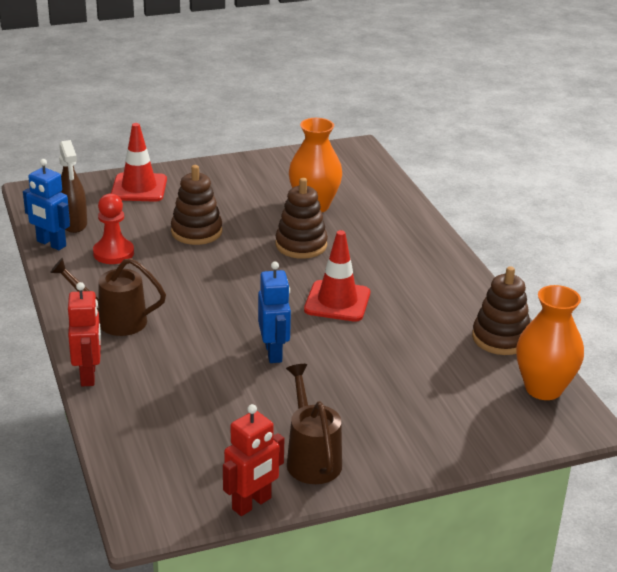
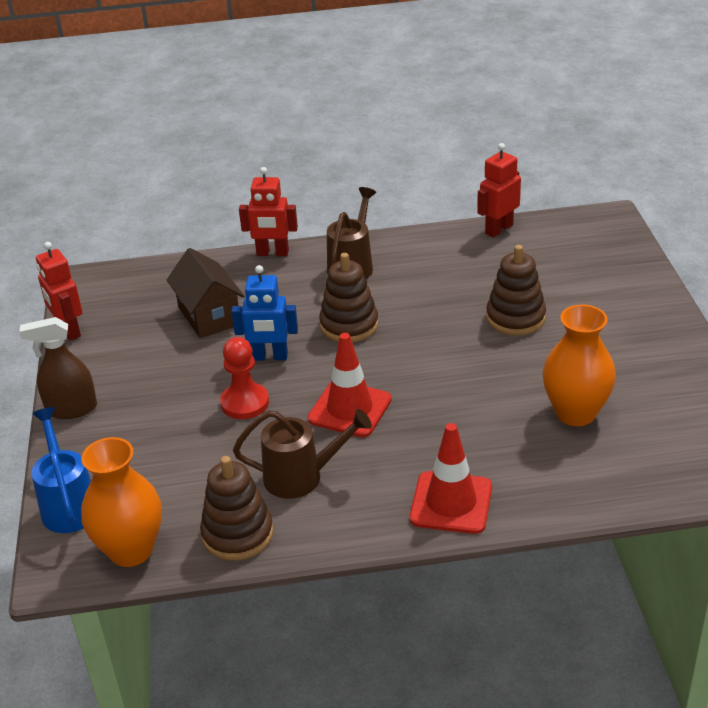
camera: 105 degrees right, 5 degrees up
blue robot [23,159,70,250] -> red robot [477,143,521,238]
brown spray bottle [59,140,87,233] -> brown spray bottle moved to [19,317,97,419]
red pawn [93,194,134,264] -> red pawn moved to [220,337,269,419]
red traffic cone [111,123,167,202] -> red traffic cone moved to [410,423,492,534]
brown stacking toy [276,178,328,259] -> brown stacking toy moved to [319,253,379,342]
brown watering can [286,364,342,484] -> brown watering can moved to [233,409,372,499]
none -> blue watering can [31,407,91,533]
none -> brown house [167,248,244,338]

